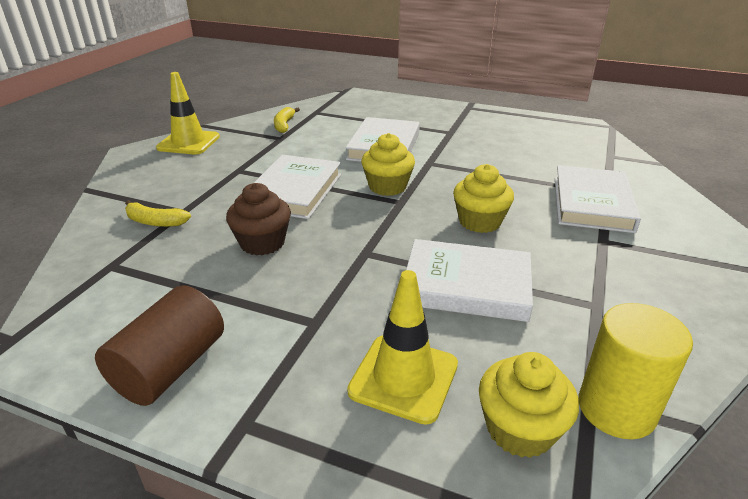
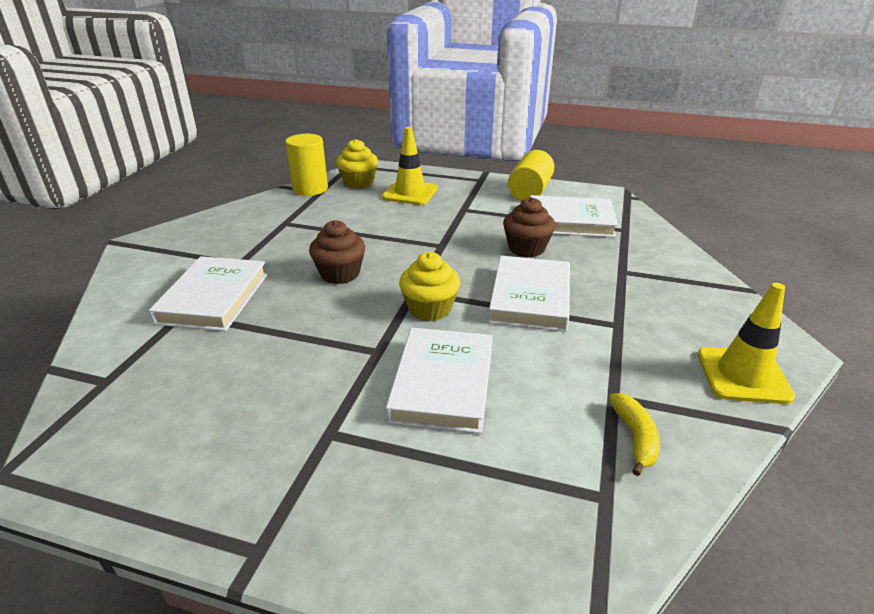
camera: 175 degrees right, 0 degrees up
brown cylinder [95,285,224,406] -> yellow cylinder [508,150,555,201]
yellow banana [125,200,191,227] -> none
white book [406,239,533,322] -> white book moved to [530,195,618,238]
yellow cupcake [453,164,514,233] -> brown cupcake [309,220,365,284]

